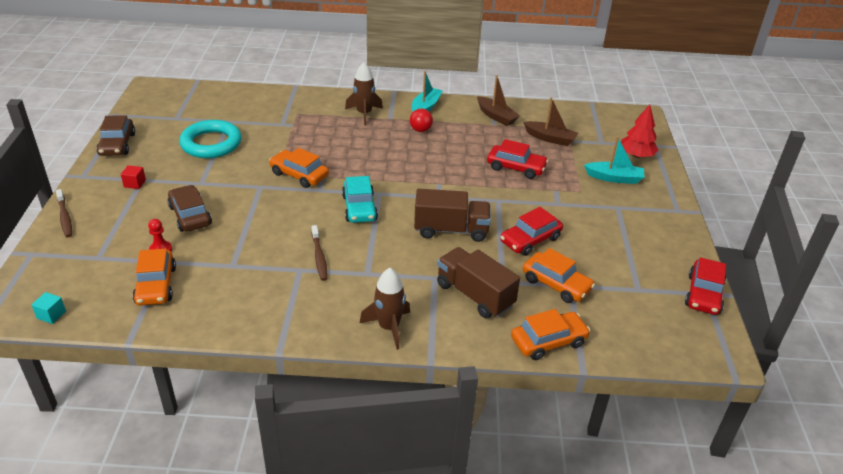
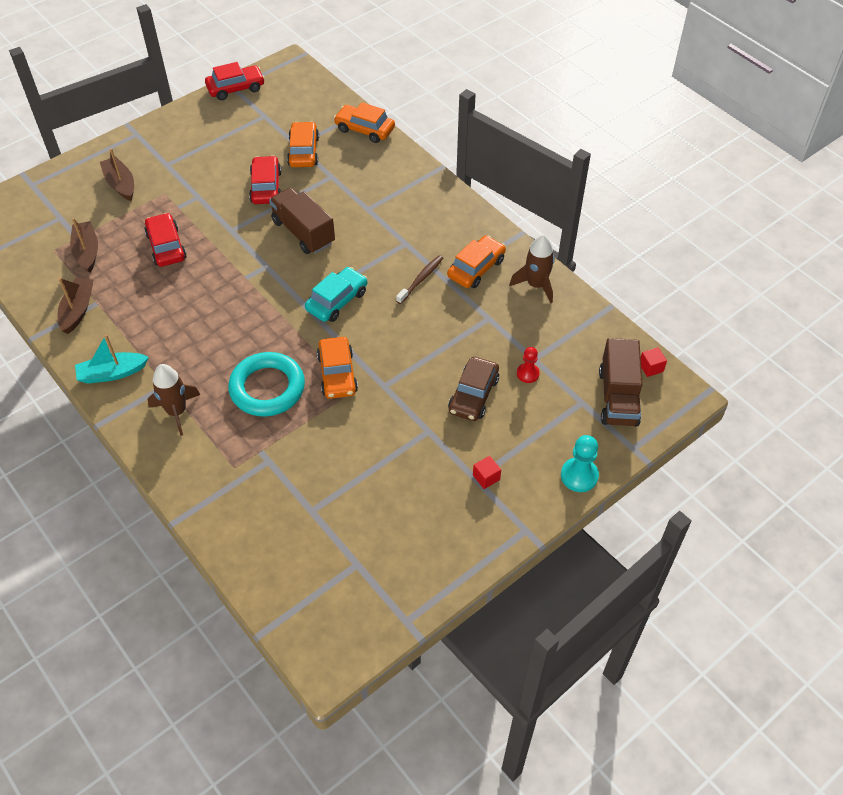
camera: 130 degrees left, 15 degrees up
turquoise cube [31,292,66,324] -> red cube [641,347,667,377]
brown toothbrush [56,189,72,237] -> turquoise pawn [561,435,599,492]
brown car [96,115,135,156] -> none
orange car [133,249,176,306] -> orange car moved to [447,235,506,288]
turquoise ring [179,120,242,158] -> turquoise ring moved to [228,352,305,417]
brown rocket [360,268,410,350] -> brown rocket moved to [509,235,555,303]
red ball [410,109,433,132] -> none
brown truck [437,247,520,318] -> brown truck moved to [599,338,643,427]
red car [500,207,563,256] -> red car turned 105 degrees counterclockwise [249,156,282,204]
turquoise boat [584,136,645,184] -> brown boat [100,149,134,201]
red tree [621,105,659,158] -> none

